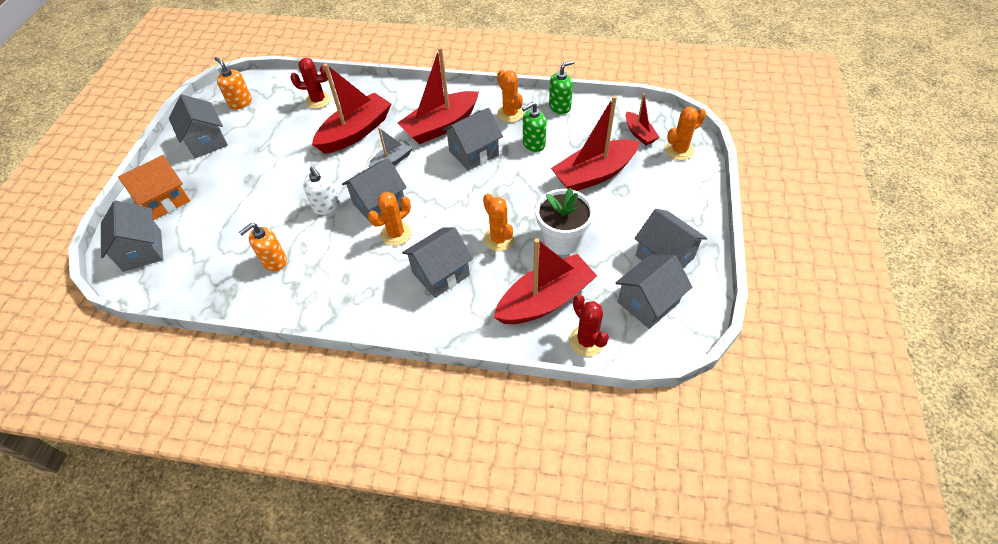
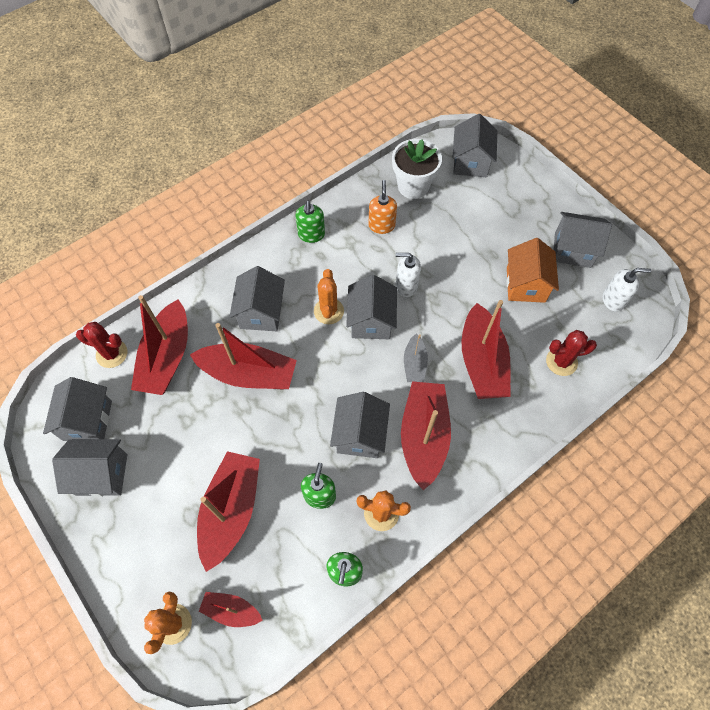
camera: 130 degrees right, 10 degrees up
grey house [101,200,163,272] -> grey house turned 75 degrees clockwise [452,114,497,177]
orange house [118,155,190,220] -> orange house moved to [506,238,559,303]
orange soap dispenser [214,57,252,110] -> white soap dispenser [603,268,651,312]
red cactus [290,58,331,109] -> red cactus turned 45 degrees clockwise [546,330,597,376]
orange cactus [483,193,515,251] -> red boat [190,323,297,389]
white flower pot [536,188,594,255] -> white flower pot moved to [392,139,442,199]
none -> green soap dispenser [295,201,325,243]

